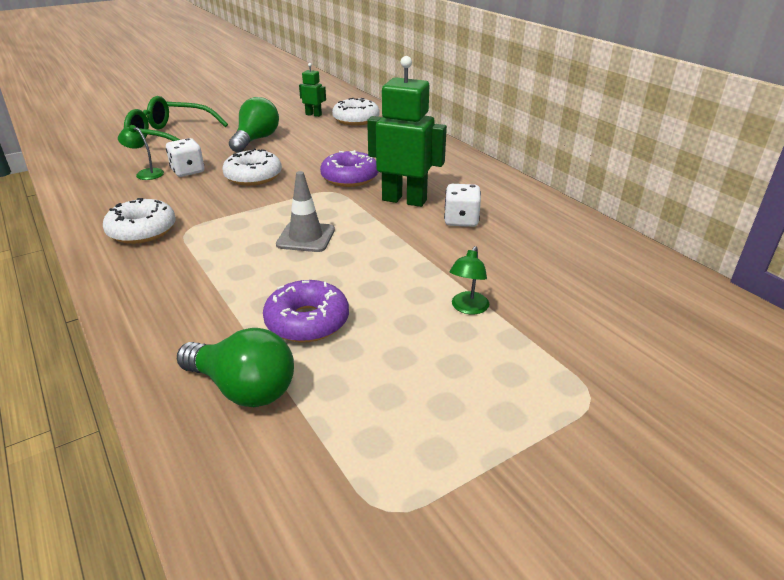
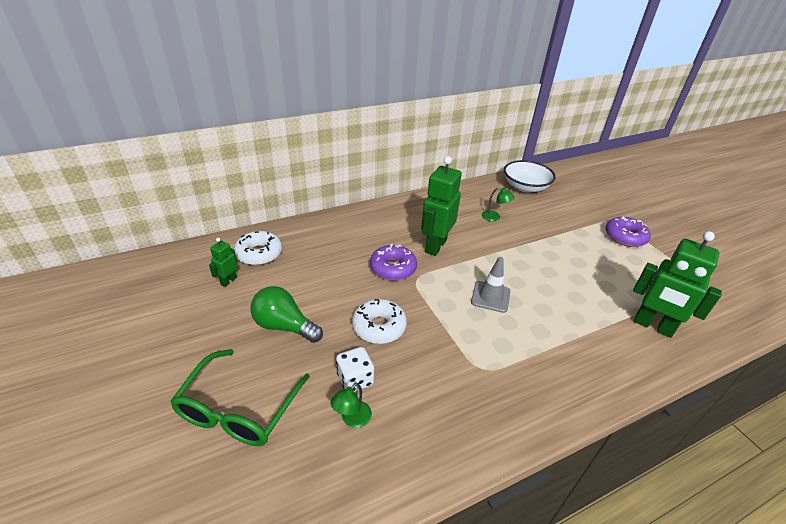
camera: 85 degrees left, 5 degrees up
white donut [103,198,176,244] -> none
green light bulb [177,328,294,407] -> green robot [633,231,722,338]
purple donut [263,280,349,343] -> purple donut moved to [605,216,651,247]
white dice [444,184,481,227] -> none
green lamp [450,246,489,315] -> green lamp moved to [482,187,515,221]
none -> white bowl [504,160,556,193]

